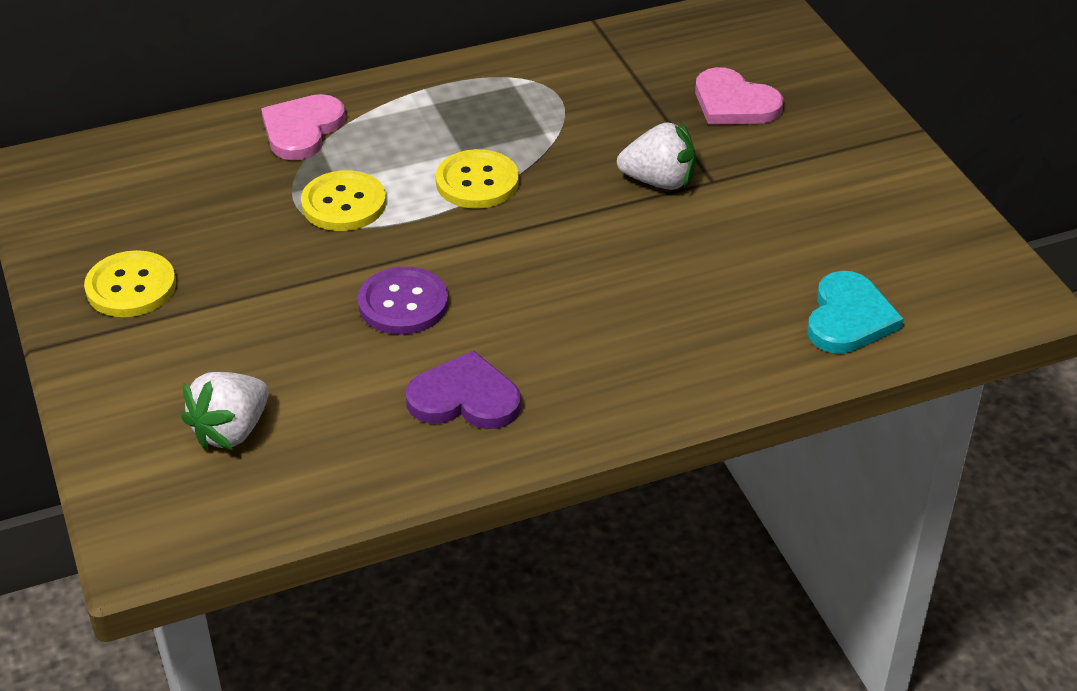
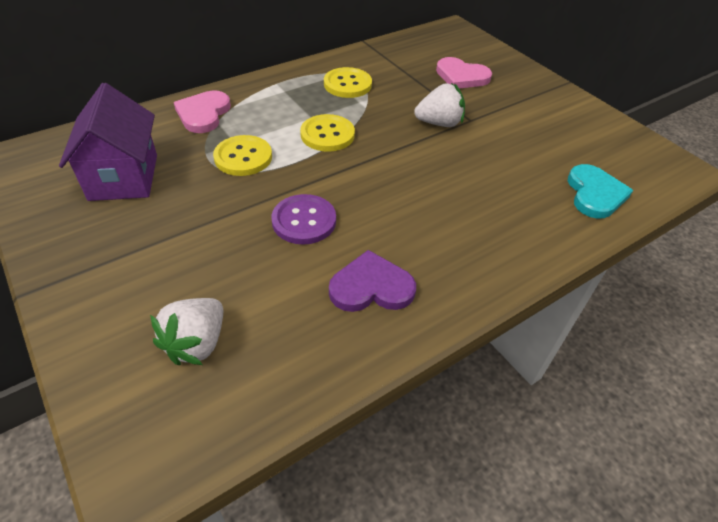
camera: 15 degrees left, 5 degrees up
yellow button [84,250,176,317] -> yellow button moved to [324,67,372,98]
none -> purple house [59,83,157,201]

